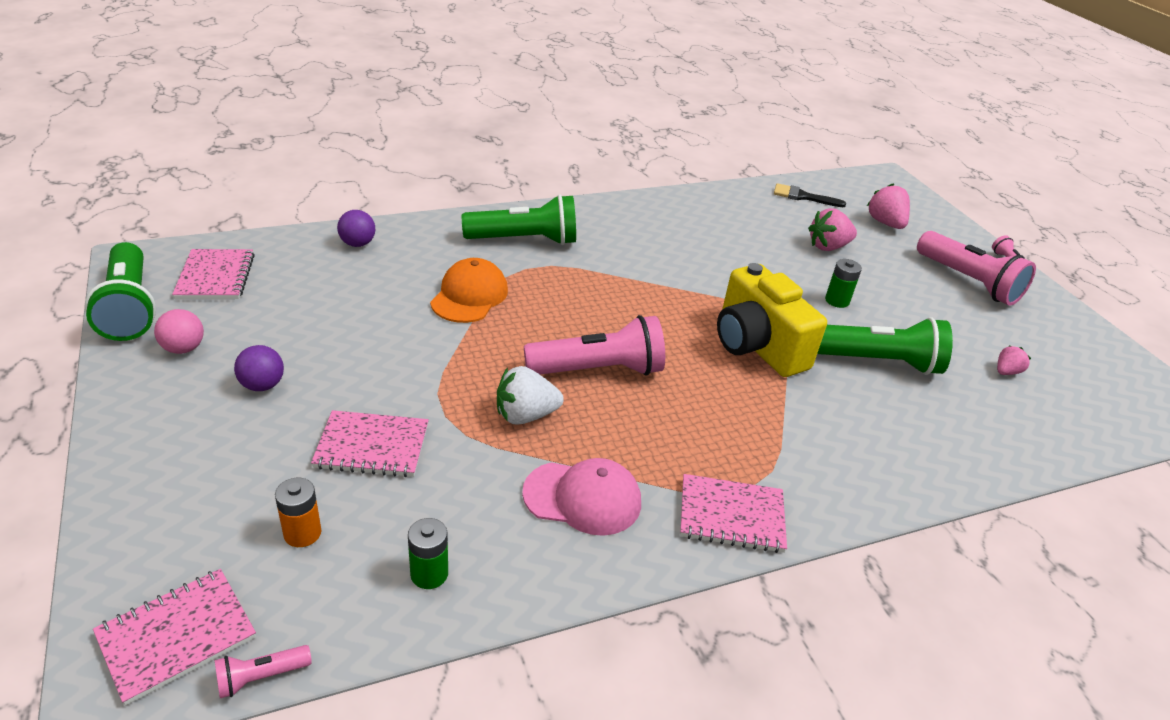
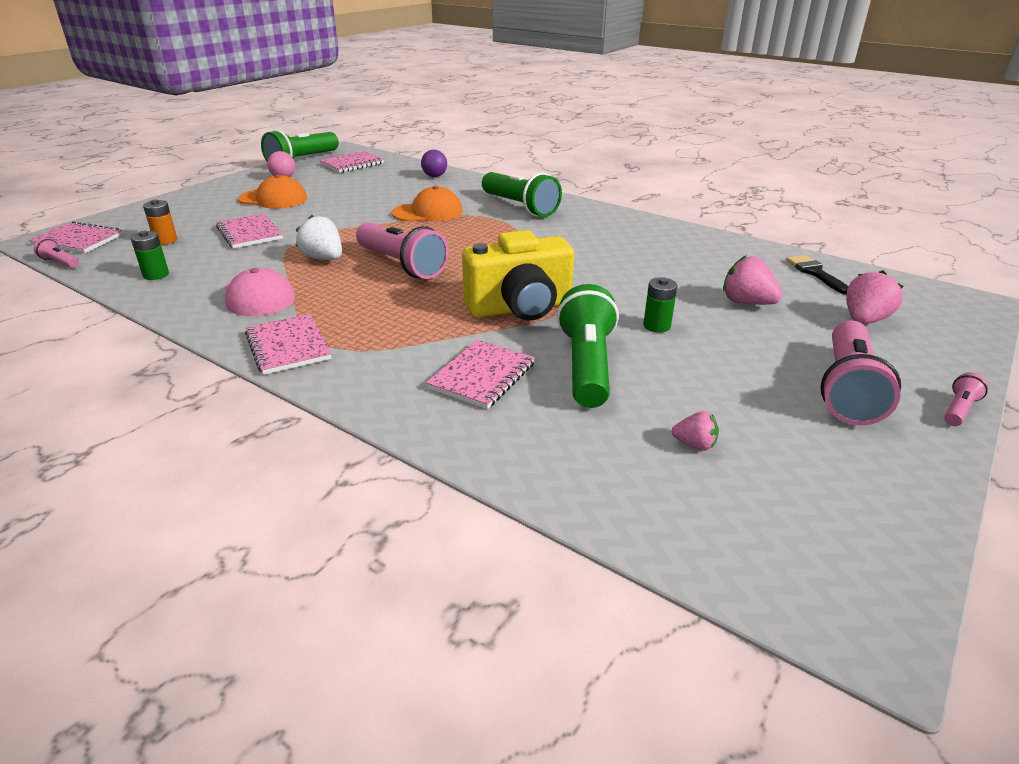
camera: 60 degrees right, 5 degrees down
purple ball [234,345,284,391] -> orange cap [238,174,307,208]
yellow camera [717,263,827,377] -> yellow camera turned 135 degrees counterclockwise [462,230,574,321]
green flashlight [817,317,953,375] -> green flashlight turned 150 degrees counterclockwise [557,284,619,408]
none -> pink notebook [426,340,535,409]

